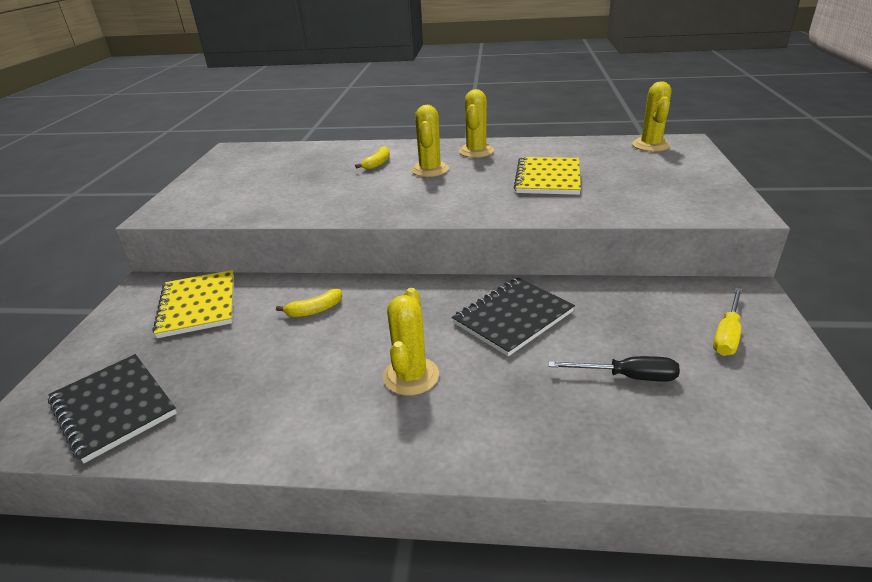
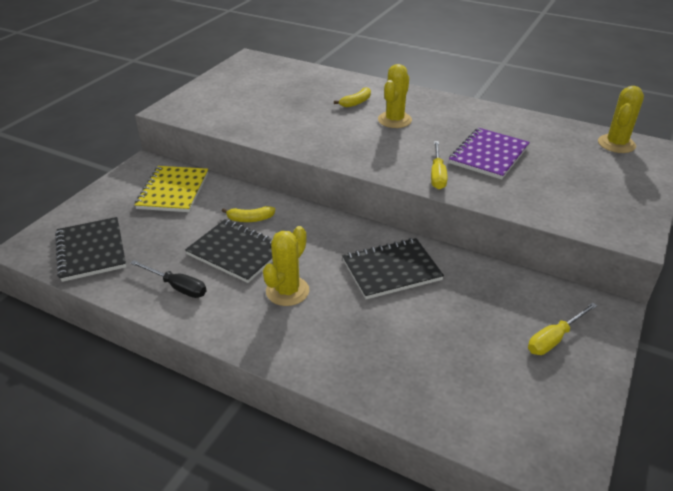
camera: 20 degrees right, 5 degrees up
yellow cactus [459,89,494,158] -> none
yellow notebook [514,157,581,195] -> purple notebook [449,128,530,180]
black screwdriver [548,356,680,381] -> black screwdriver moved to [130,260,207,298]
none -> black notebook [185,219,273,283]
none -> yellow screwdriver [431,141,448,189]

